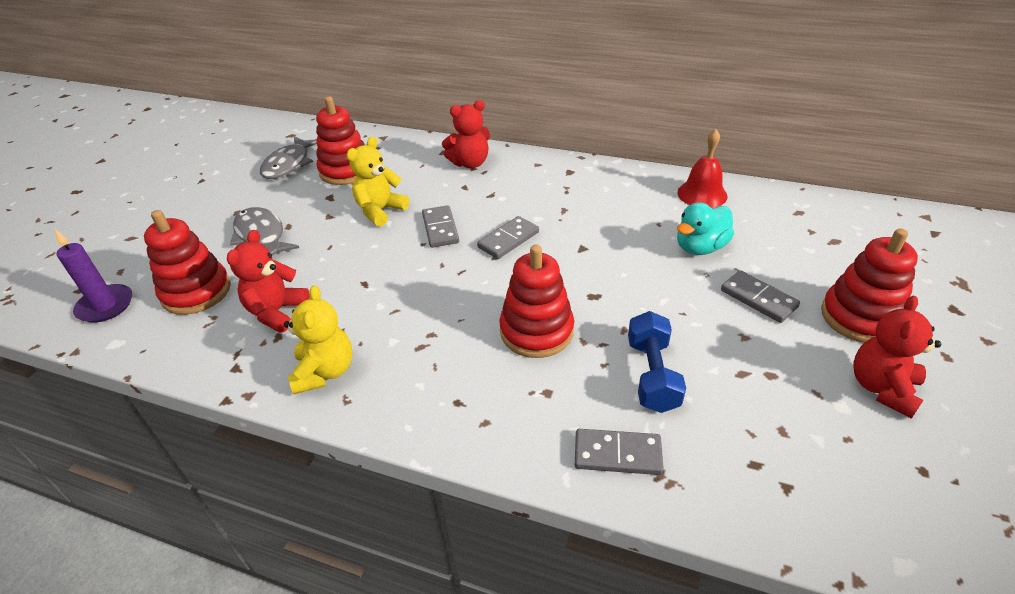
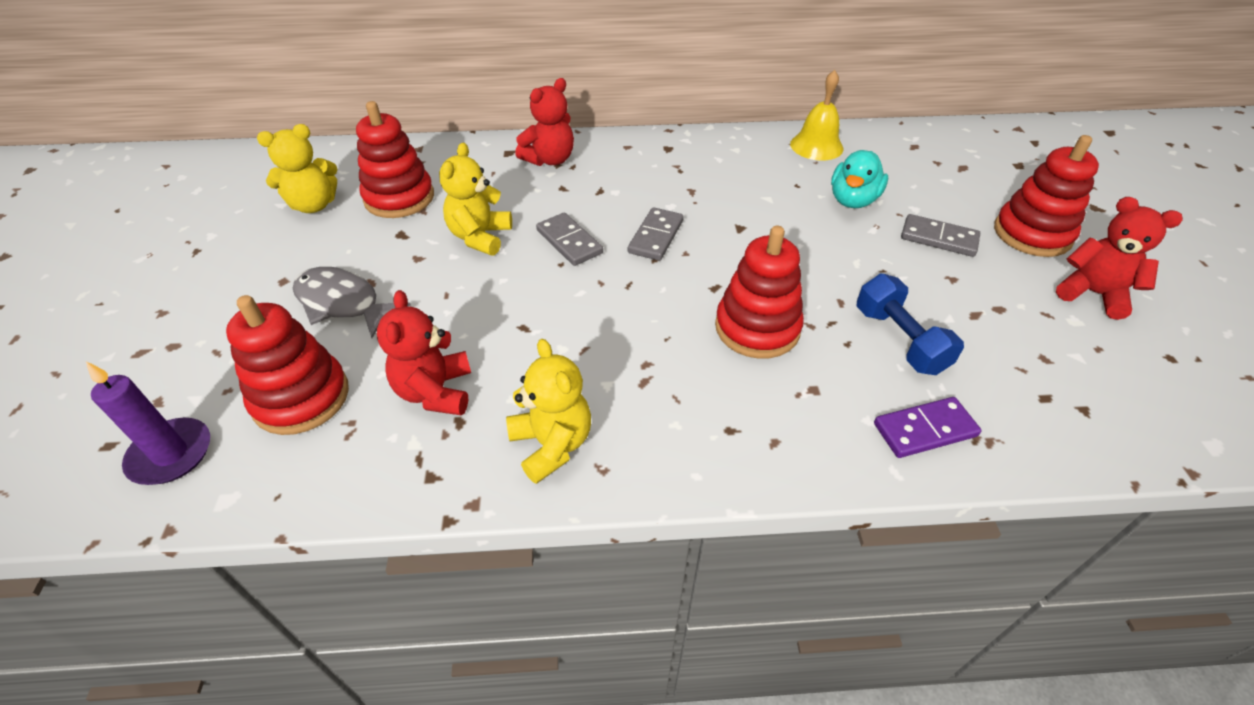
camera: 25 degrees left, 5 degrees up
grey fish [260,136,317,179] -> yellow teddy bear [257,124,338,213]
grey domino [575,429,664,475] -> purple domino [874,397,981,458]
red bell [677,129,728,208] -> yellow bell [790,70,843,161]
red teddy bear [853,295,941,419] -> red teddy bear turned 120 degrees clockwise [1056,197,1183,320]

